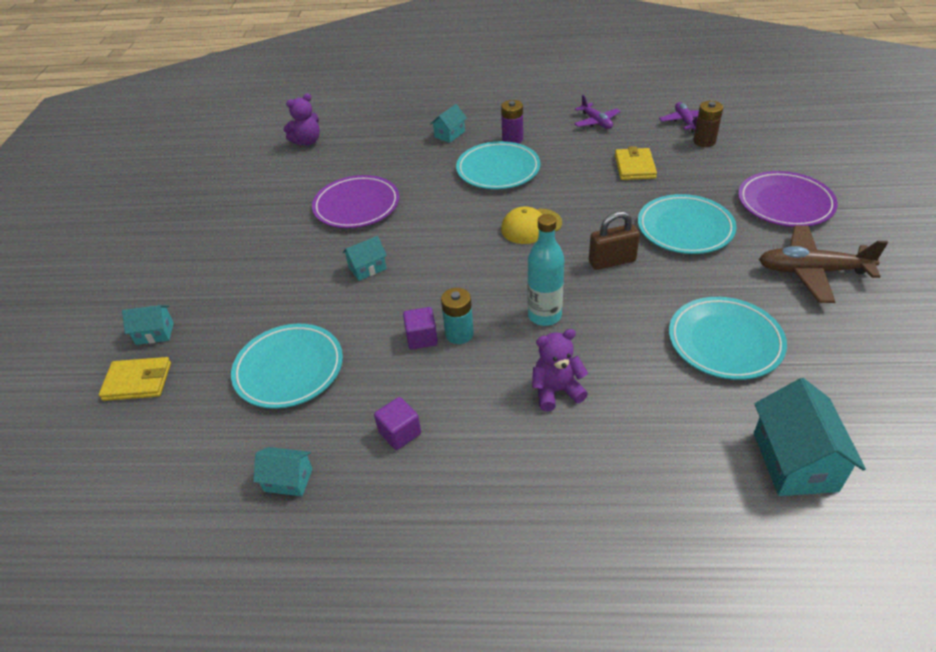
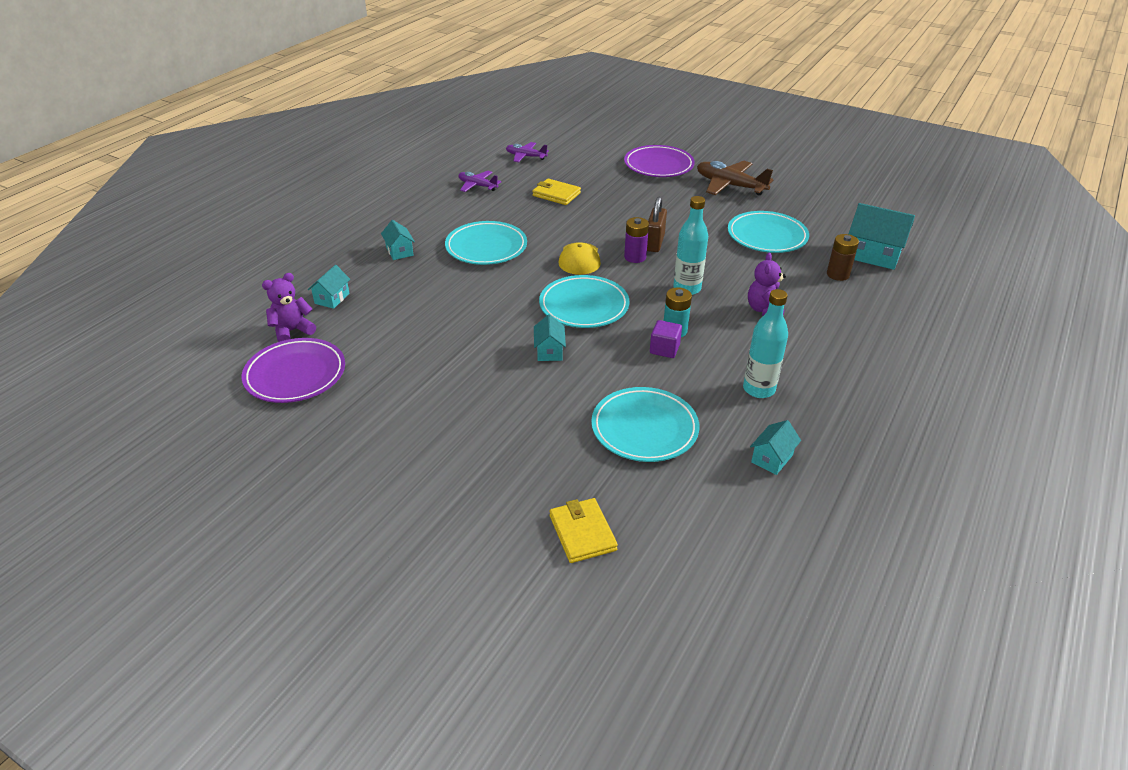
camera: 65 degrees left, 5 degrees down
yellow wallet [99,357,171,401] -> yellow wallet turned 45 degrees counterclockwise [550,498,618,563]
turquoise house [122,305,174,345] -> turquoise house moved to [308,265,350,309]
purple teddy bear [284,93,320,145] -> purple teddy bear turned 120 degrees counterclockwise [262,273,316,342]
purple plate [312,175,400,228] -> purple plate moved to [242,338,345,403]
purple cube [374,397,421,450] -> turquoise bottle [743,289,788,398]
purple battery [501,100,523,143] -> purple battery moved to [624,217,649,263]
purple plane [574,95,621,129] -> purple plane turned 150 degrees counterclockwise [458,171,501,192]
turquoise plate [638,194,737,254] -> turquoise plate moved to [539,275,629,328]
brown battery [693,101,723,147] -> brown battery moved to [827,234,859,281]
brown plane [759,226,888,303] -> brown plane turned 90 degrees clockwise [697,161,773,195]

